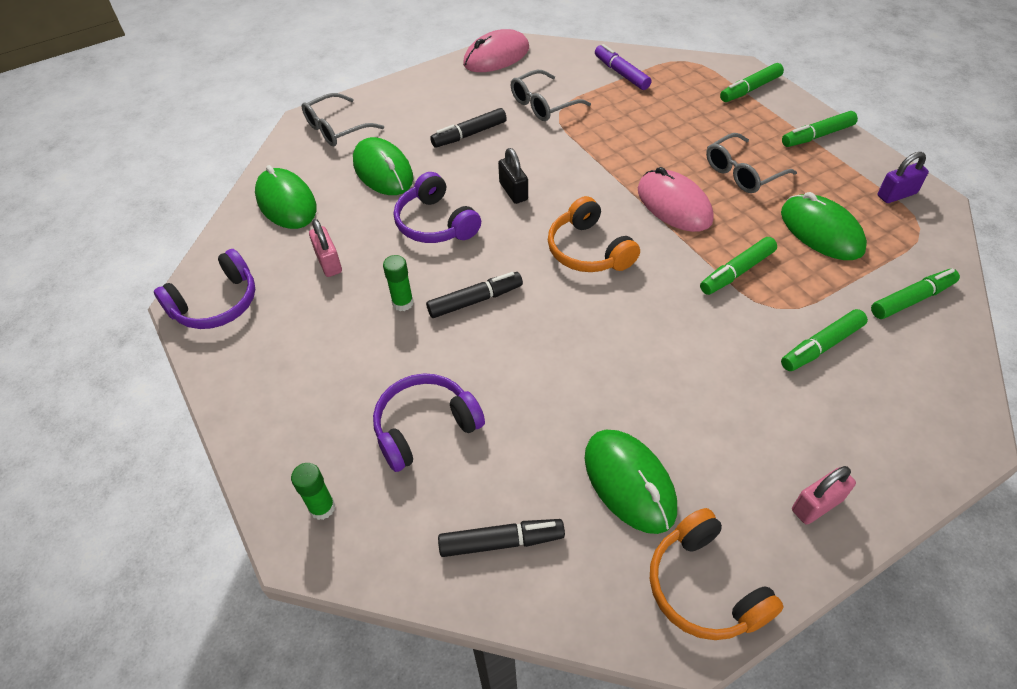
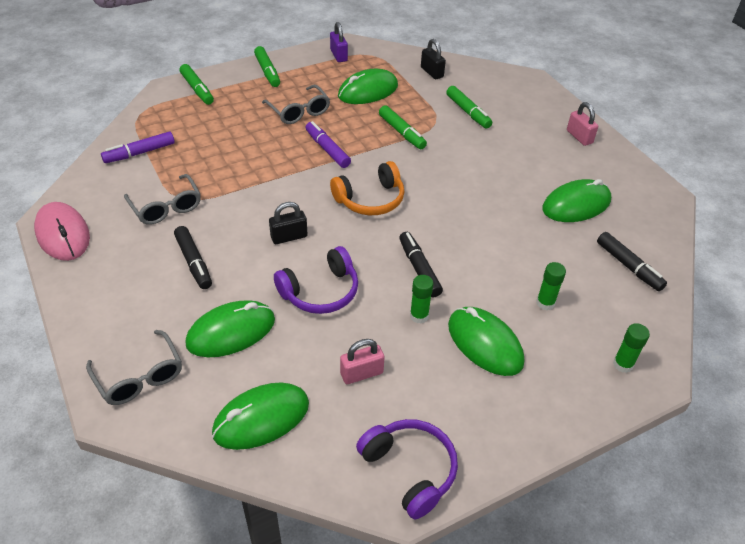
camera: 90 degrees left, 5 degrees down
purple headphones [373,373,485,472] -> green glue stick [536,262,566,310]
black marker [438,519,565,557] -> black marker turned 150 degrees clockwise [597,232,667,291]
pink mouse [638,167,714,232] -> purple marker [305,121,351,168]
orange headphones [650,508,784,640] -> none
green marker [871,268,960,319] -> black padlock [421,39,446,80]
none -> green mouse [448,307,524,376]

